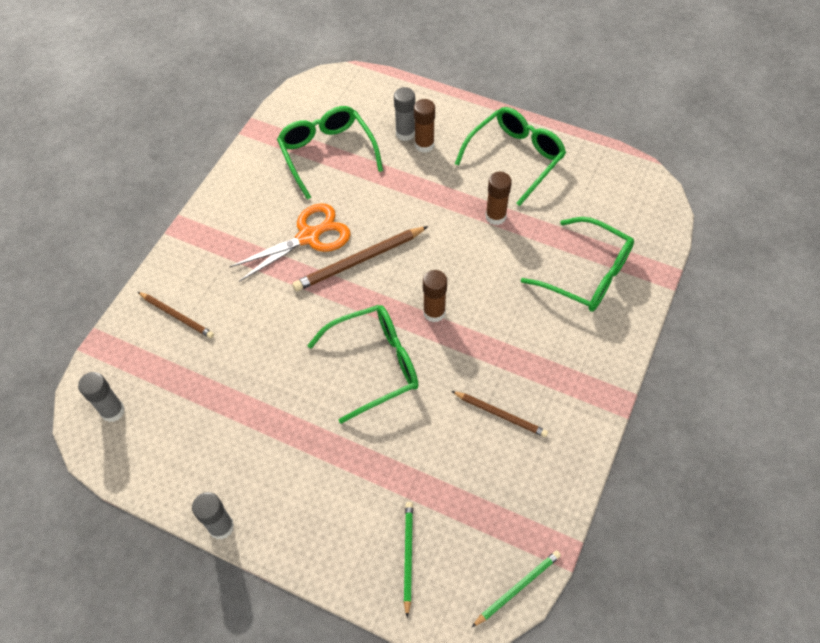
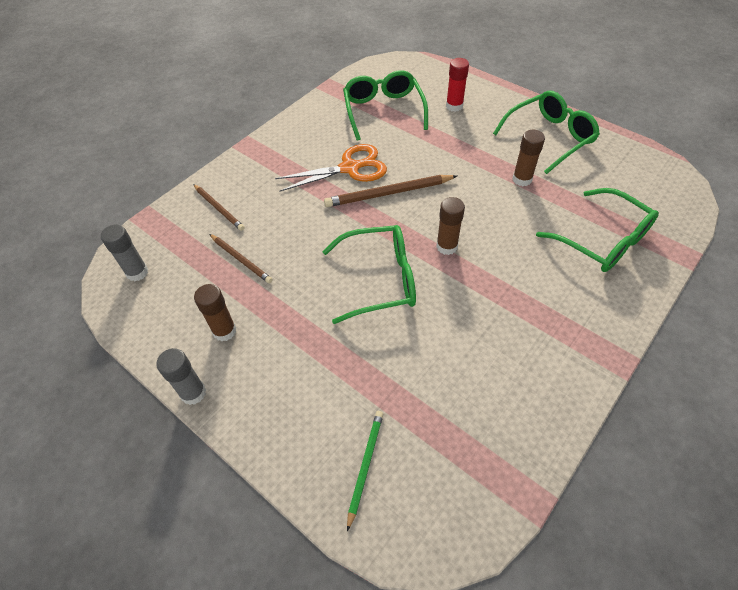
camera: 15 degrees right, 5 degrees down
grey glue stick [394,87,415,141] -> red glue stick [446,58,469,112]
brown glue stick [414,99,435,153] -> brown glue stick moved to [194,284,236,341]
brown pencil [452,391,548,437] -> brown pencil moved to [209,234,272,283]
green pencil [472,550,561,627] -> none

